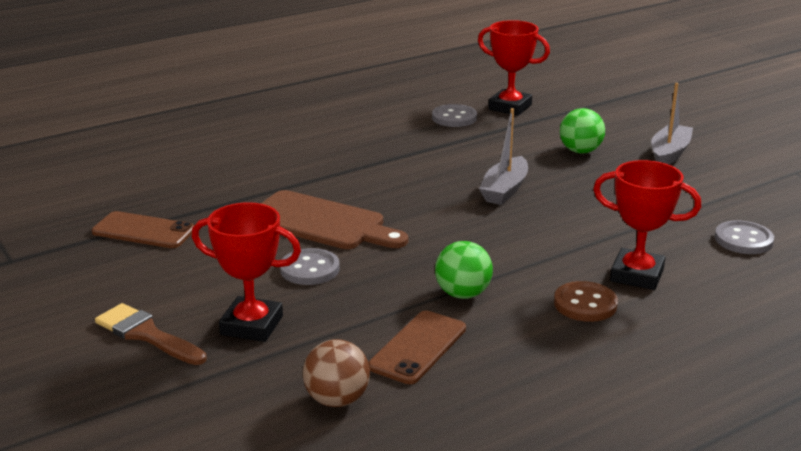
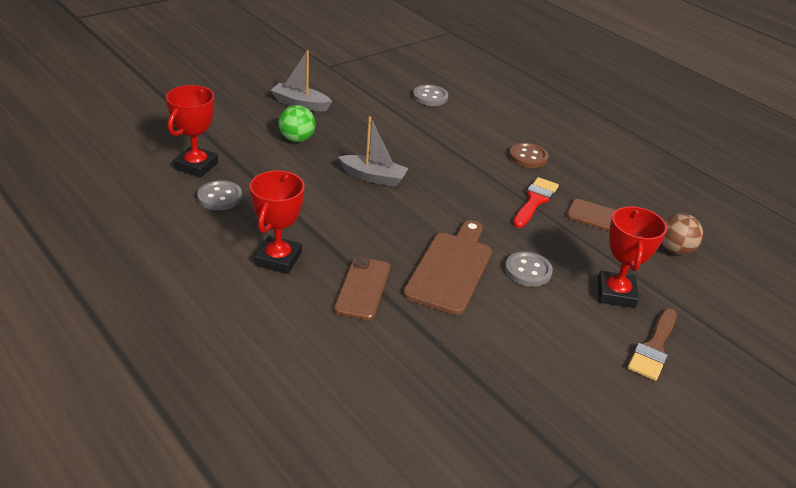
camera: 100 degrees left, 10 degrees up
brown phone [92,211,194,248] -> brown phone moved to [334,257,390,320]
green ball [435,241,493,299] -> red brush [513,177,559,228]
red trophy [593,160,701,290] -> red trophy moved to [250,170,305,274]

